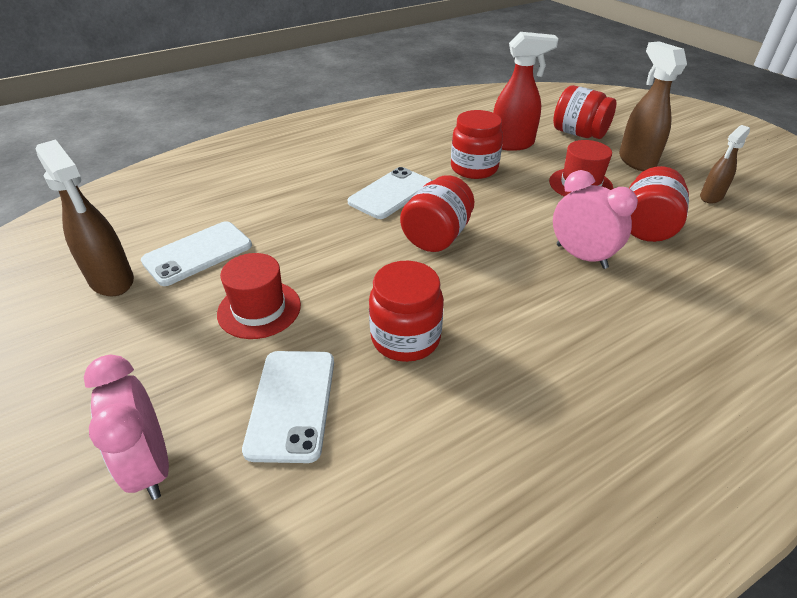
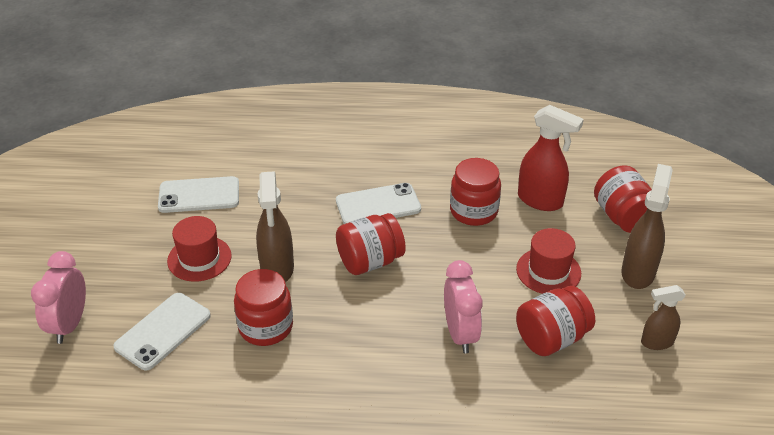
camera: 35 degrees right, 0 degrees up
brown spray bottle [36,139,134,296] -> brown spray bottle moved to [256,171,294,282]

